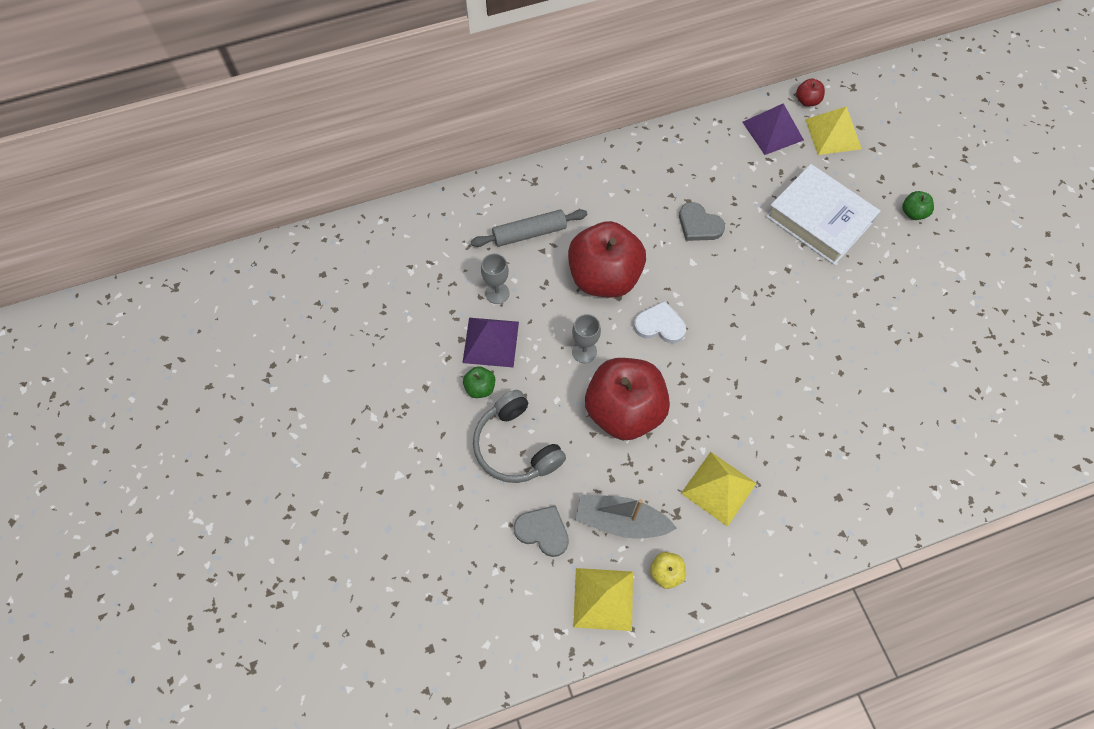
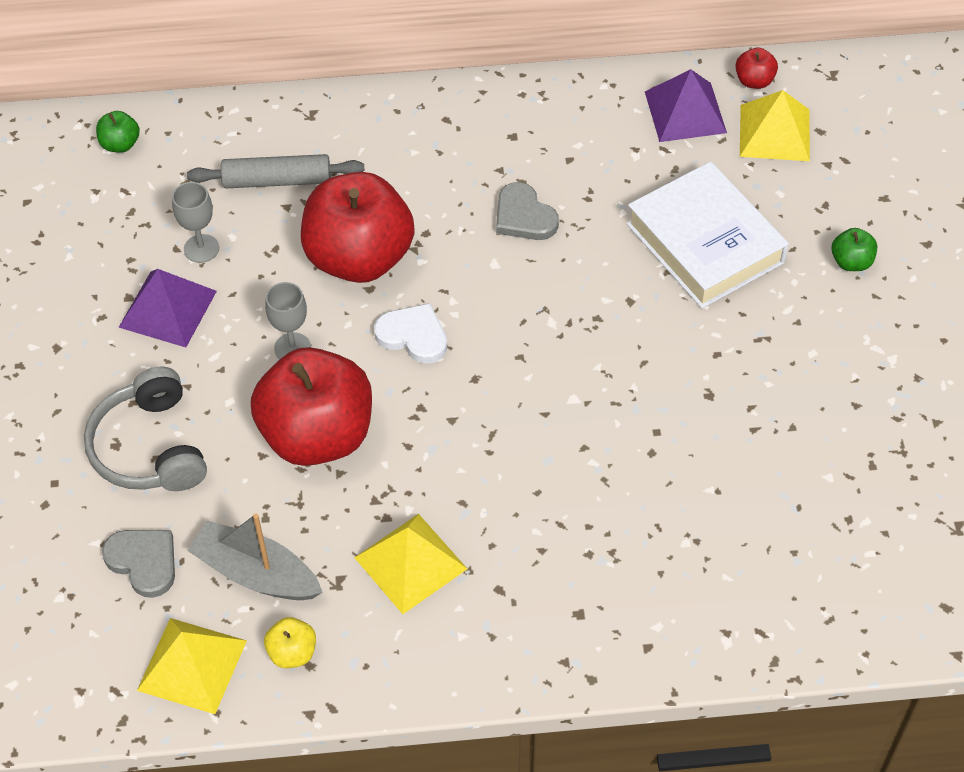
camera: 15 degrees right, 10 degrees down
green apple [463,366,495,398] -> green apple moved to [96,111,140,153]

